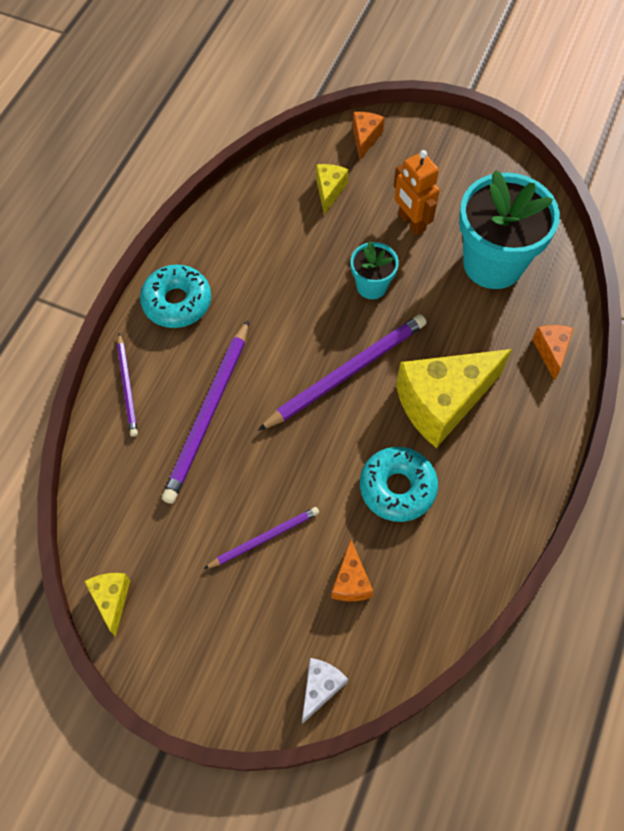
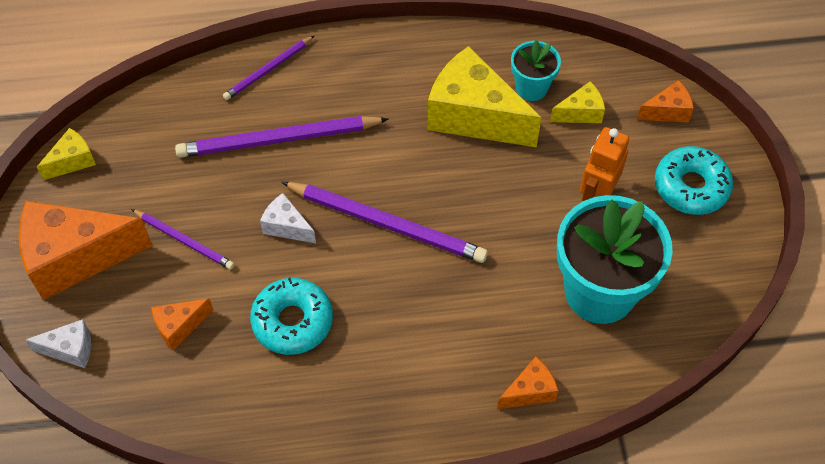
camera: 60 degrees right, 5 degrees down
turquoise donut [140,265,211,328] -> turquoise donut moved to [655,146,733,215]
turquoise flower pot [351,241,399,299] -> turquoise flower pot moved to [511,40,561,101]
yellow cheese [396,349,512,448] -> yellow cheese moved to [427,46,542,147]
none -> orange cheese [19,201,153,300]
none -> white cheese [260,193,316,243]

